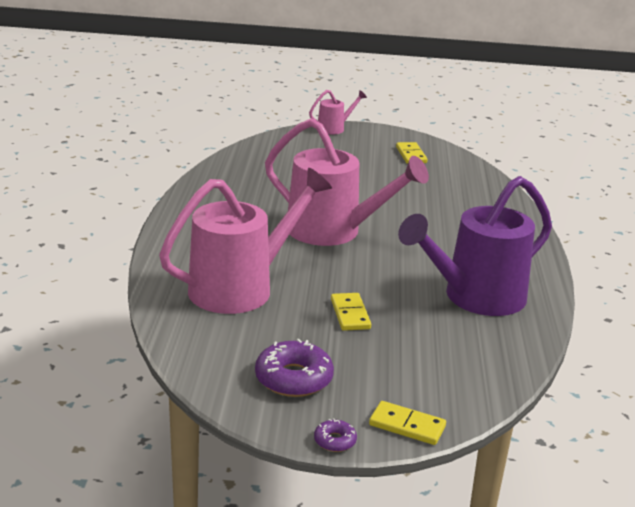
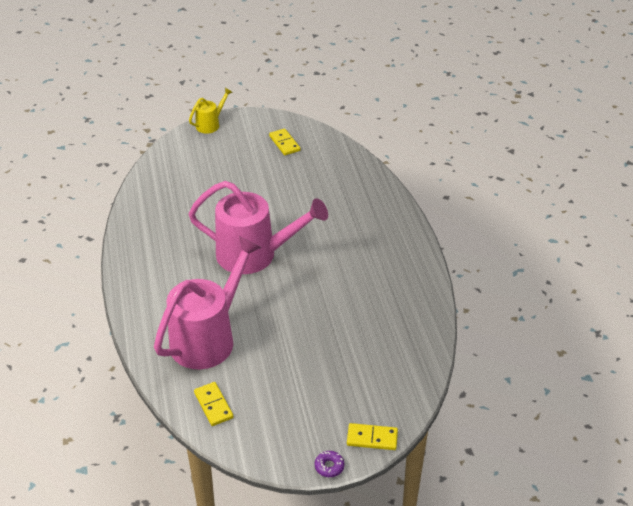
camera: 15 degrees left, 15 degrees up
purple donut [255,339,334,397] -> none
pink watering can [309,90,367,135] -> yellow watering can [189,88,233,134]
yellow domino [331,293,371,331] -> yellow domino moved to [194,382,233,426]
purple watering can [398,176,552,316] -> none

